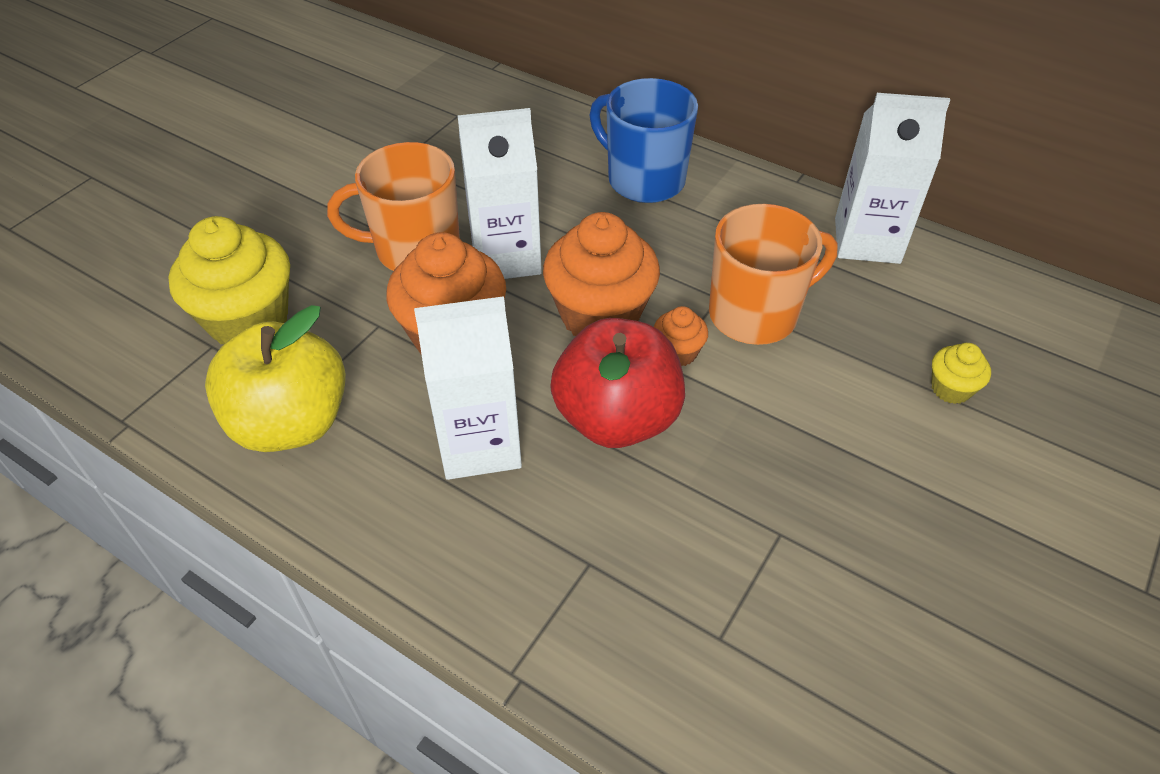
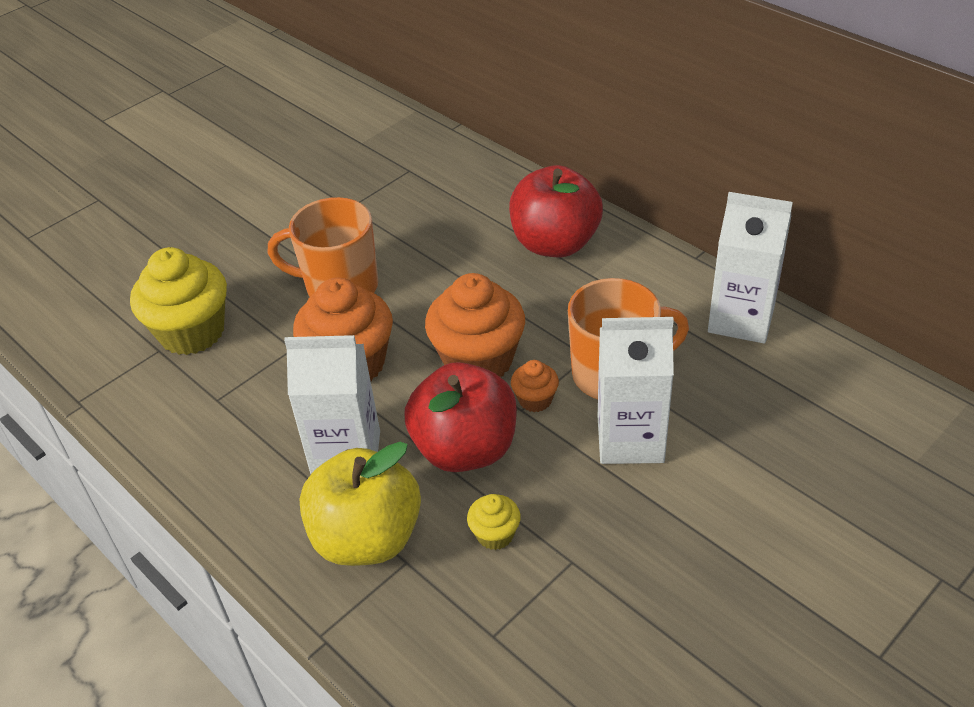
camera: 15 degrees right, 5 degrees down
yellow apple [205,305,346,452] -> yellow apple moved to [300,442,421,566]
white carton [457,108,542,279] -> white carton moved to [598,317,674,464]
blue mug [589,78,698,203] -> red apple [509,165,603,257]
yellow cupcake [931,343,991,404] -> yellow cupcake moved to [467,494,521,550]

